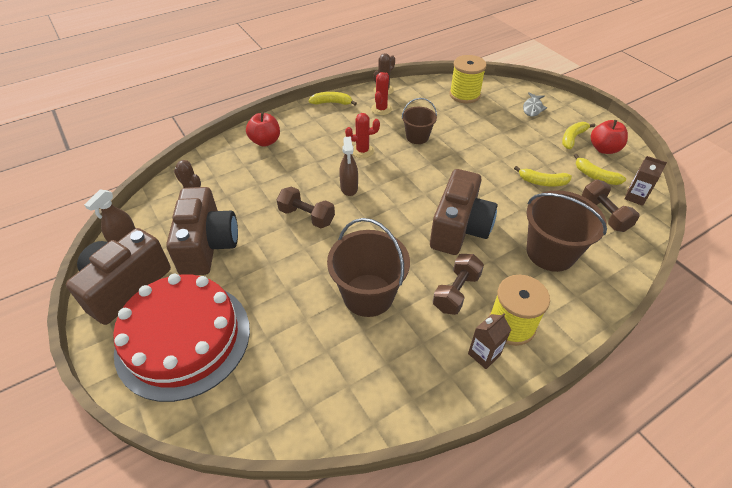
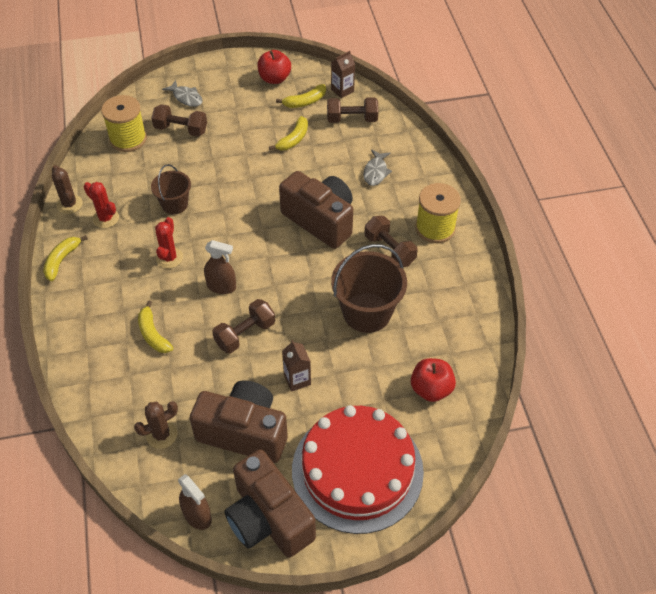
camera: 70 degrees left, 5 degrees up
red apple [246,113,280,147] -> red apple moved to [411,358,456,402]
brown carton [468,313,511,369] -> brown carton moved to [282,340,311,392]
brown bucket [526,190,607,272] -> grey fish [363,149,392,186]
yellow banana [562,122,595,149] -> yellow banana moved to [138,300,173,353]
none -> brown dumbbell [151,104,207,137]

